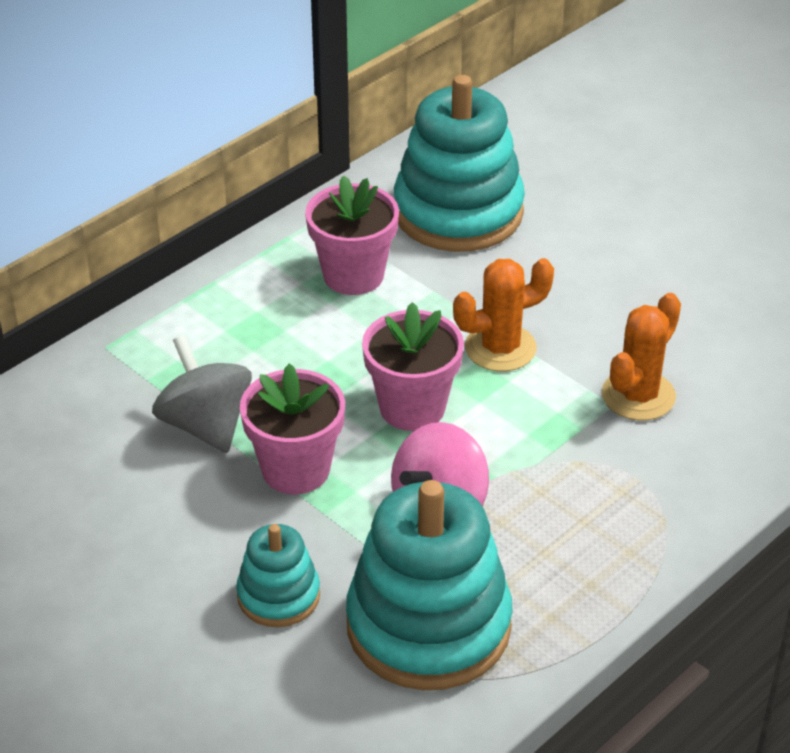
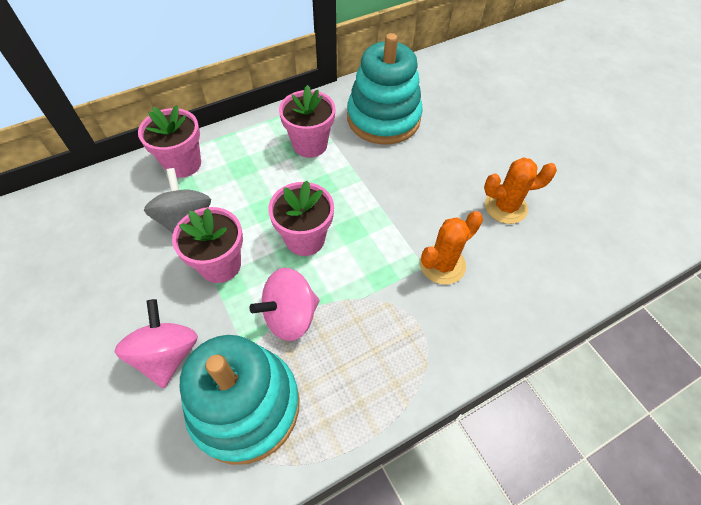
camera: 15 degrees right, 15 degrees up
turquoise stacking toy [236,524,320,627] -> pink spinning top [115,299,198,388]
orange cactus [453,258,554,371] -> orange cactus moved to [484,157,557,224]
none -> pink flower pot [138,105,201,178]

